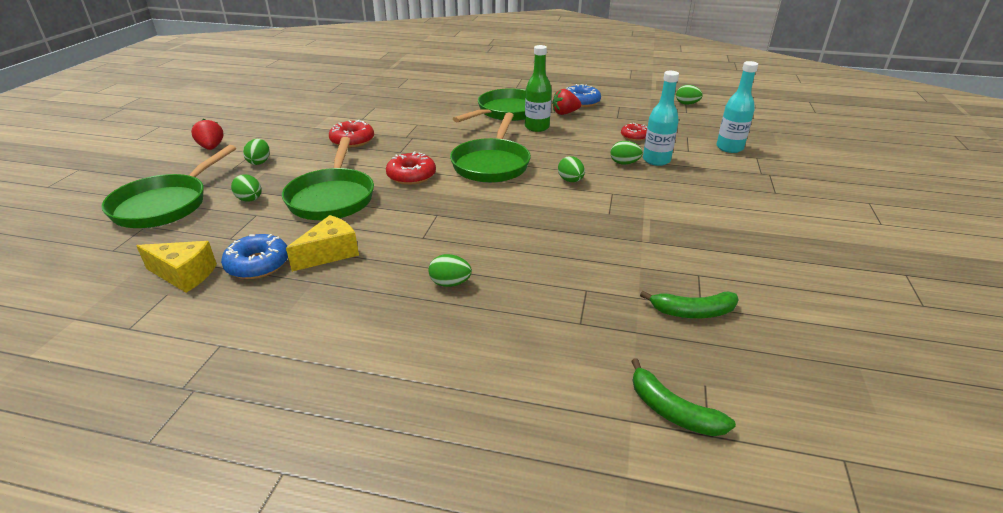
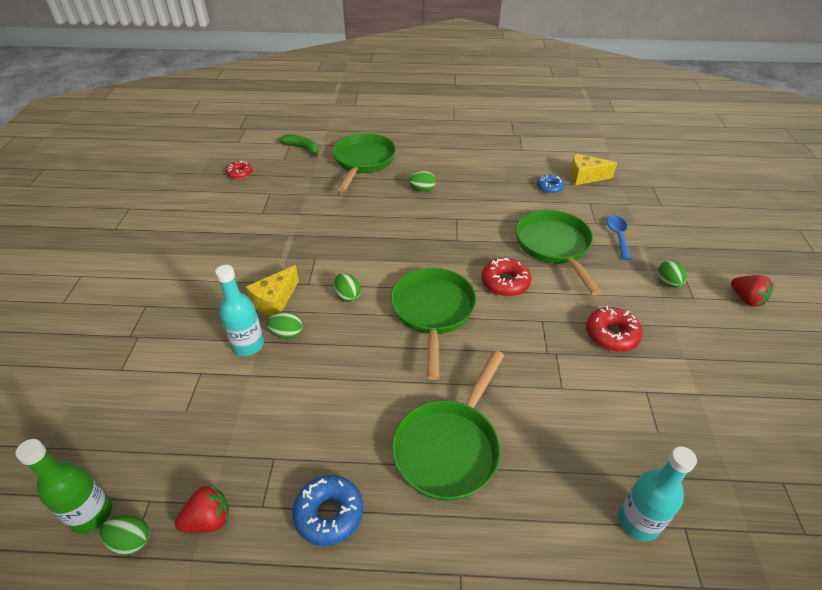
camera: 170 degrees right, 10 degrees up
green pan [101,145,236,228] -> green pan moved to [332,133,396,192]
blue donut [221,234,288,279] -> blue donut [537,175,564,194], size x0.66
green egg [231,174,262,202] -> blue spoon [607,215,631,260]
yellow cheese [286,215,359,272] -> yellow cheese moved to [246,265,299,317]
green bottle [525,45,552,132] -> green bottle moved to [16,439,112,534]
red strawberry [552,89,581,115] -> red strawberry moved to [175,484,229,533]
red donut [621,123,647,141] -> red donut moved to [226,161,253,180]
green banana [640,291,739,318] -> none
turquoise bottle [716,61,758,153] -> turquoise bottle moved to [619,446,697,541]

